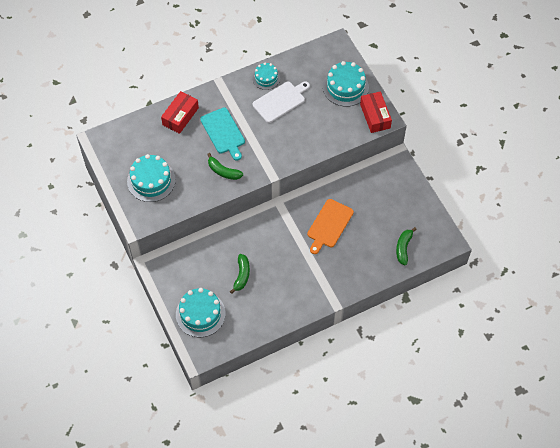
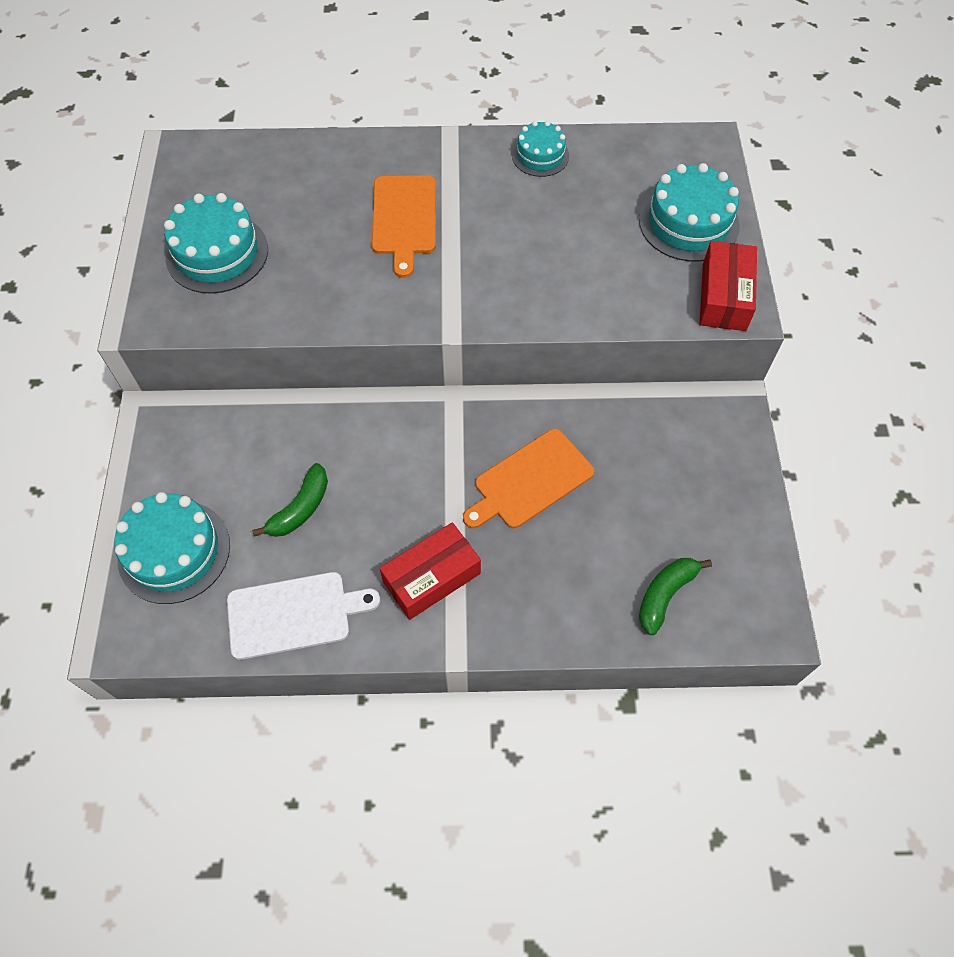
camera: 25 degrees right, 0 degrees up
red box [161,91,199,134] -> red box moved to [380,522,481,620]
turquoise cutting board [200,108,245,161] -> orange cutting board [372,175,436,278]
green banana [207,153,243,180] -> none
white cutting board [253,81,310,123] -> white cutting board moved to [227,572,380,660]

